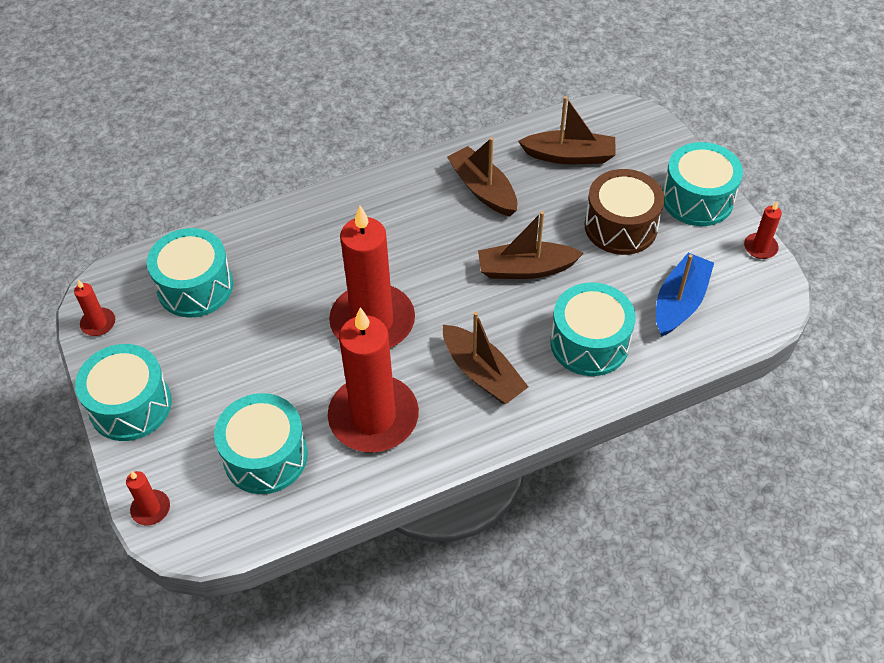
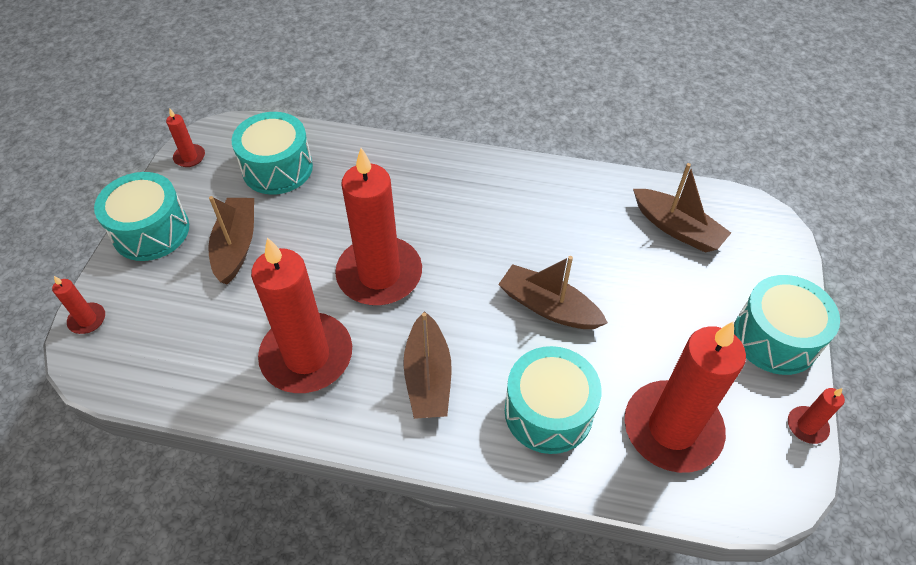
camera: 35 degrees right, 0 degrees up
turquoise drum [214,393,308,494] -> none
brown boat [447,137,517,216] -> brown boat moved to [208,196,254,285]
brown drum [585,169,664,255] -> none
blue boat [656,253,714,337] -> red candle [625,321,746,473]

